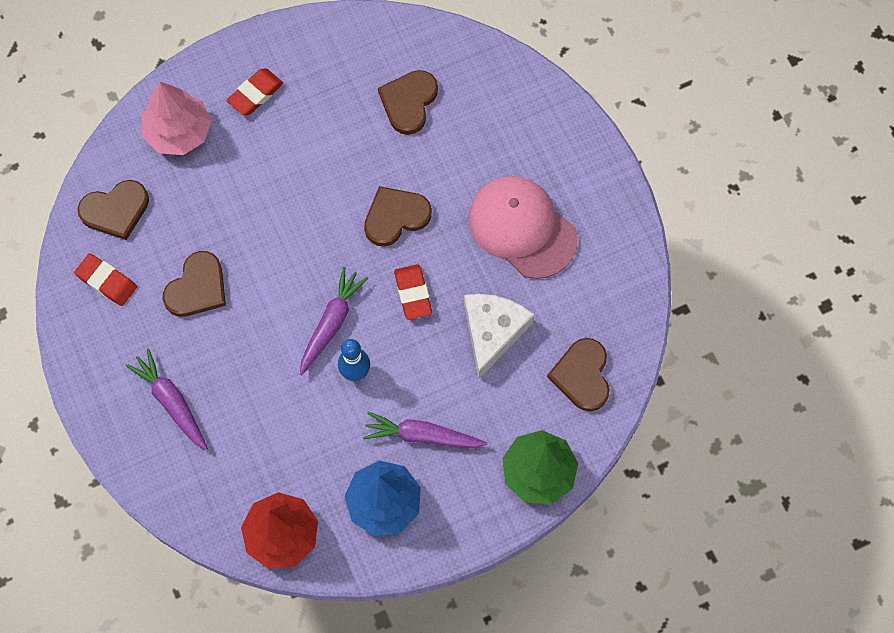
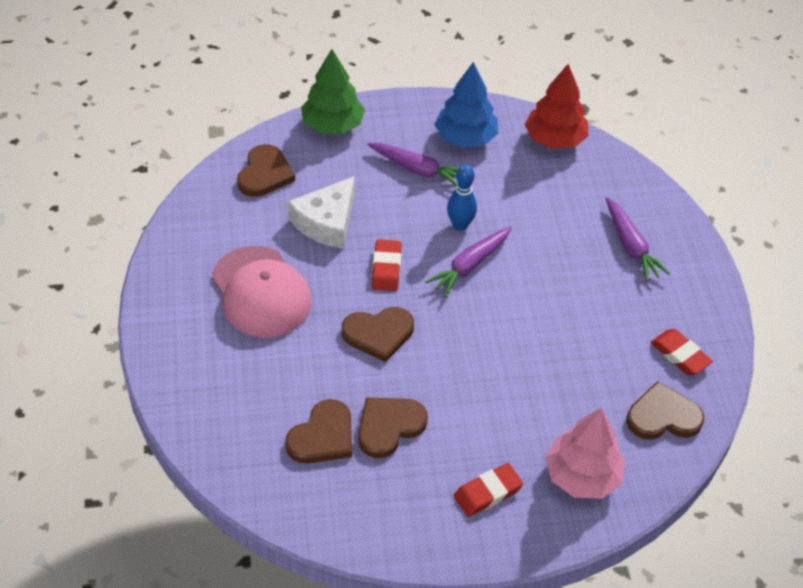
camera: 165 degrees left, 20 degrees down
brown heart [163,251,226,317] -> brown heart moved to [358,397,428,458]

